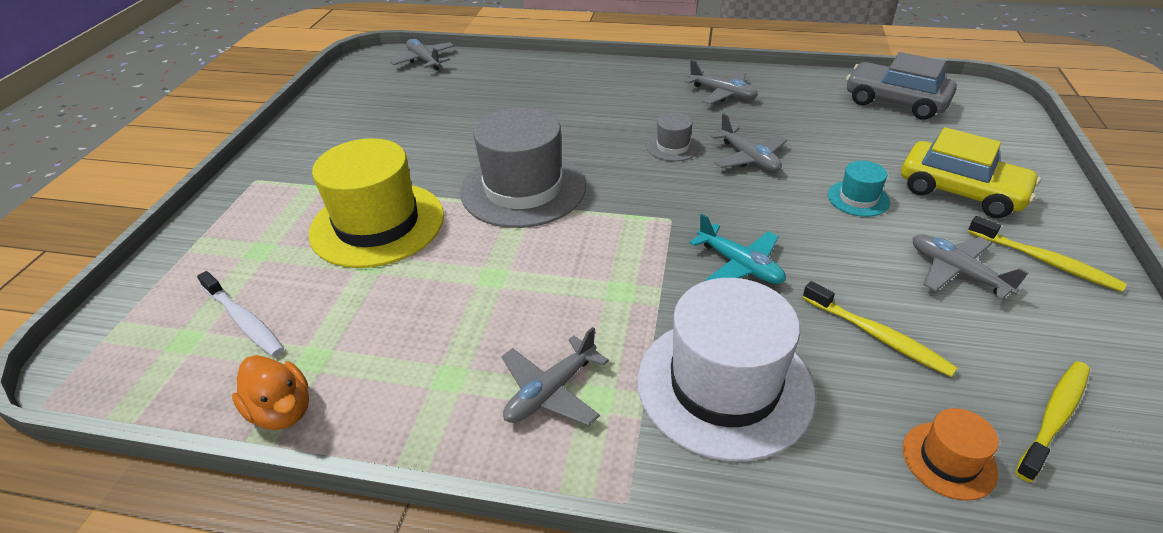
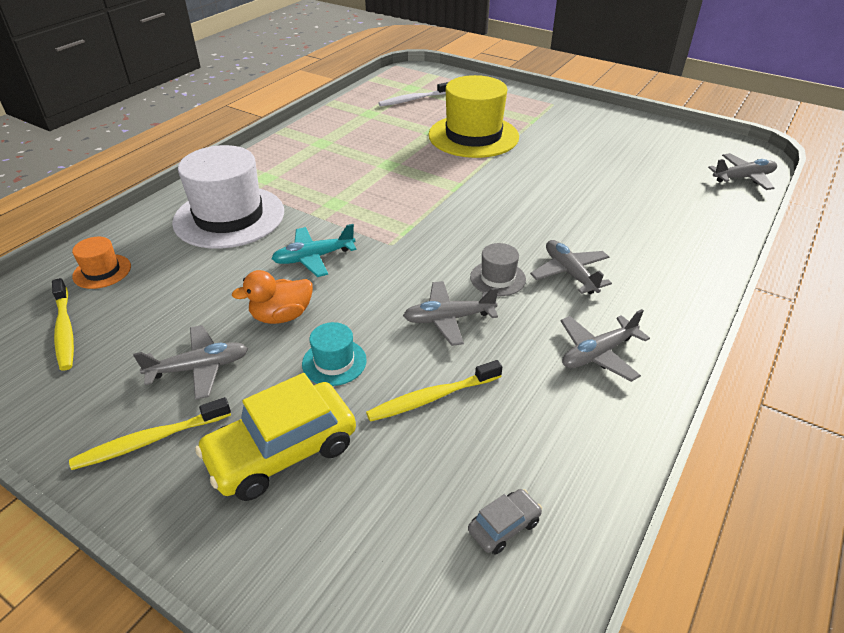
camera: 110 degrees right, 0 degrees up
orange duck [232,355,309,430] -> orange duck moved to [232,270,313,324]
grey hat [460,107,586,228] -> none
grey plane [502,327,609,426] -> grey plane moved to [530,240,612,294]
yellow toothbrush [803,281,958,377] -> yellow toothbrush moved to [366,360,502,422]
grey car [846,52,957,120] -> grey car [468,489,542,555], size x0.46

